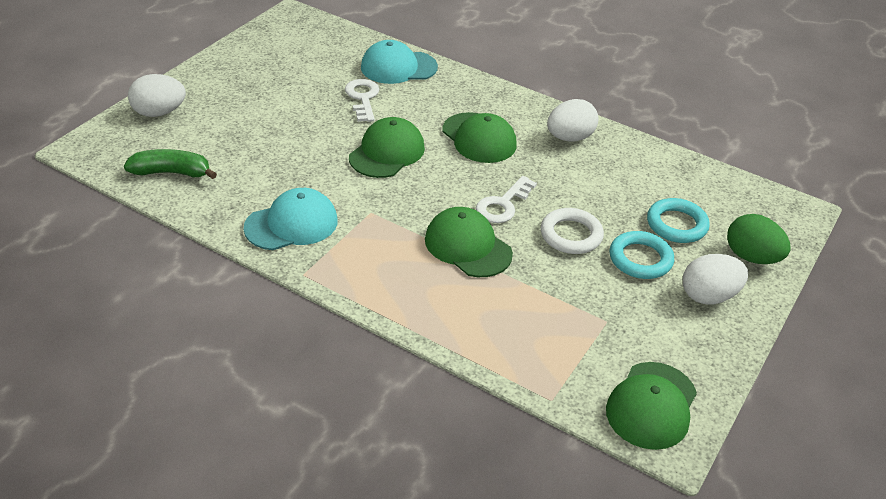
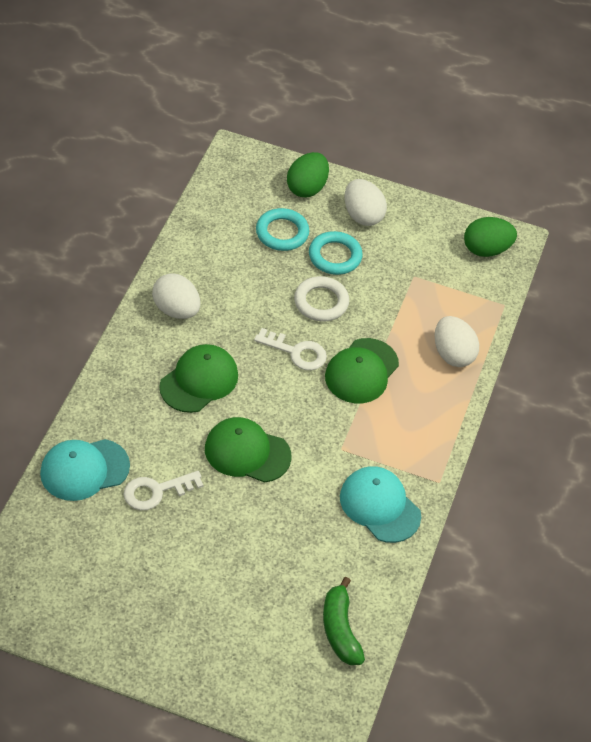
camera: 105 degrees left, 10 degrees up
white egg [128,74,186,117] -> white egg moved to [435,316,479,367]
turquoise cap [361,40,438,84] -> turquoise cap turned 90 degrees clockwise [40,439,130,501]
green cap [606,362,697,450] -> green egg [464,217,517,257]

